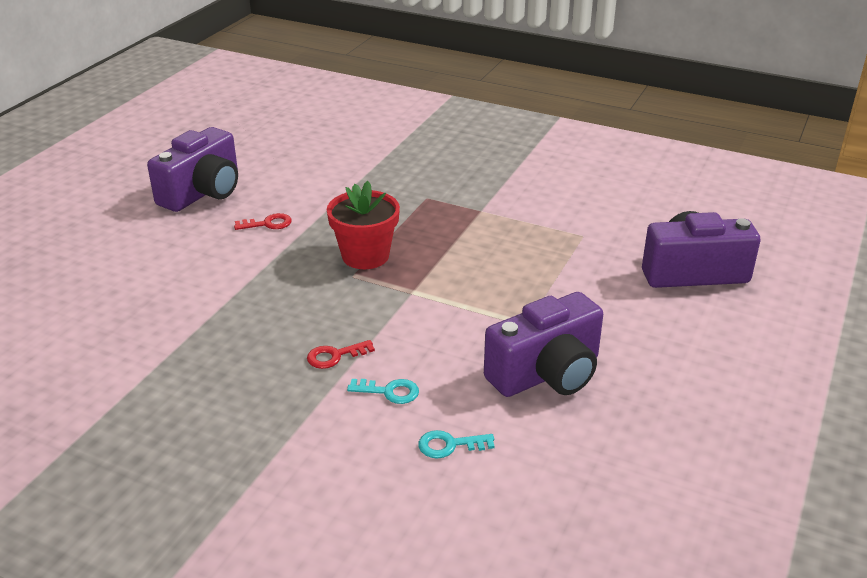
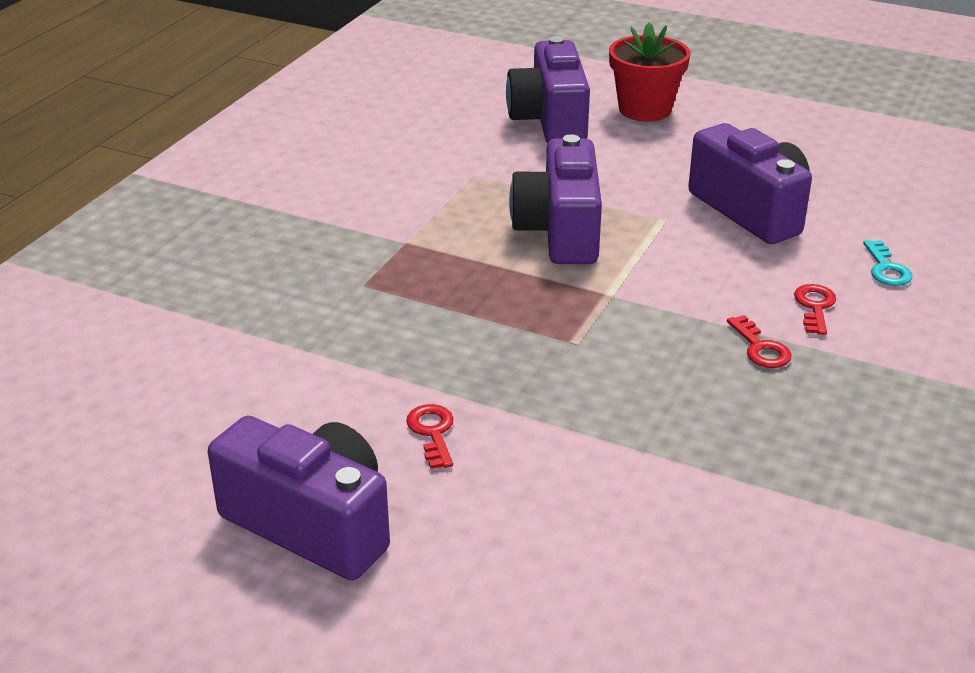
camera: 90 degrees left, 0 degrees up
red flower pot [327,181,400,269] -> red flower pot moved to [609,22,691,121]
turquoise key [347,379,419,404] -> red key [794,284,836,335]
none -> purple camera [509,134,602,264]

